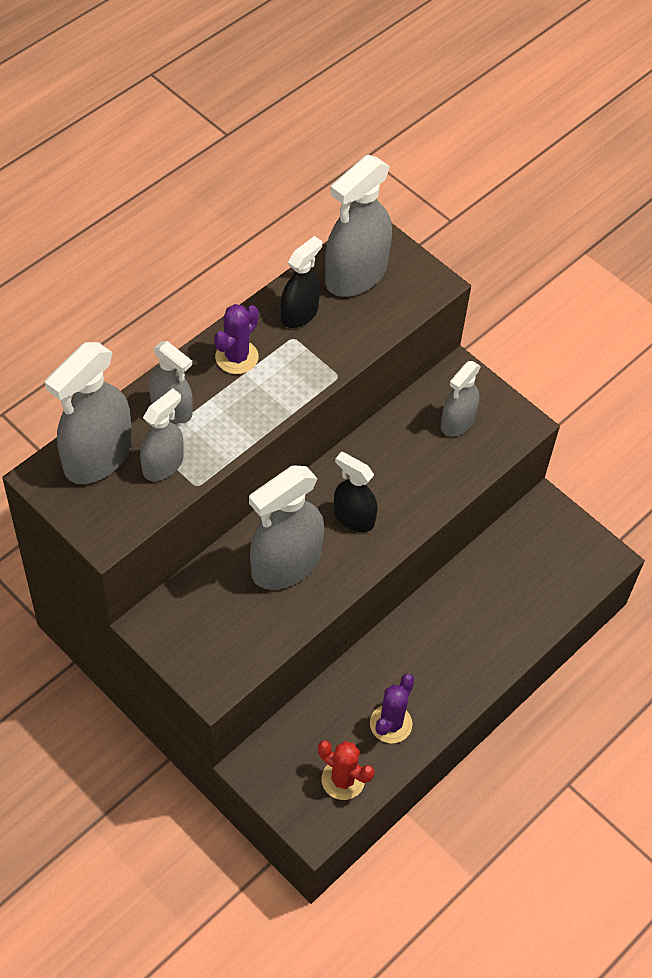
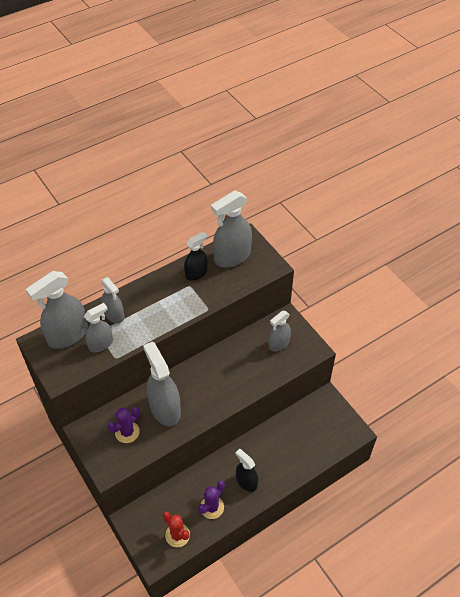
camera: 15 degrees right, 5 degrees down
purple cactus [214,304,259,374] -> purple cactus moved to [108,407,140,443]
grey spray bottle [249,465,324,590] -> grey spray bottle turned 90 degrees clockwise [143,342,181,426]
black spray bottle [334,452,378,532] -> black spray bottle moved to [235,449,258,492]

